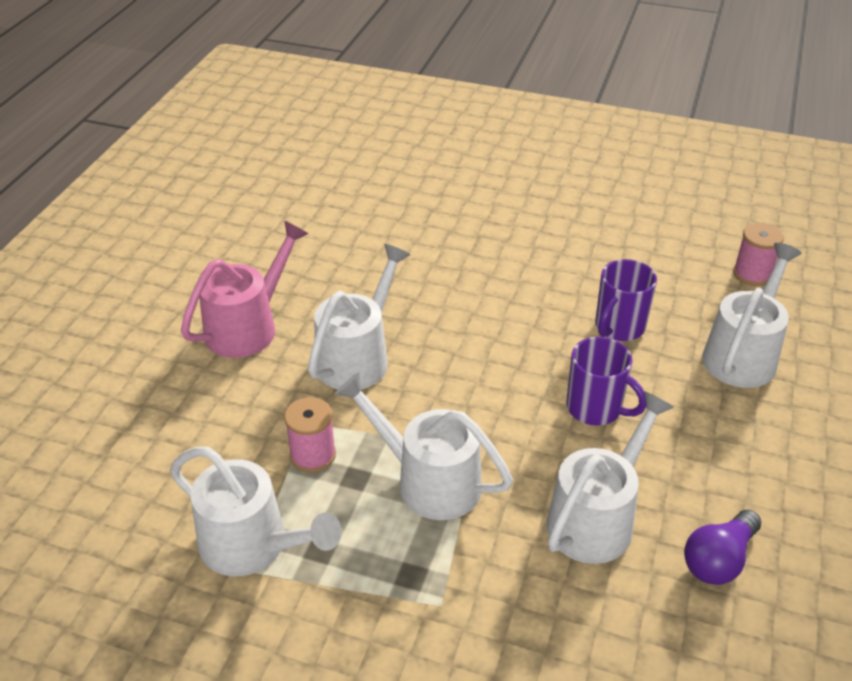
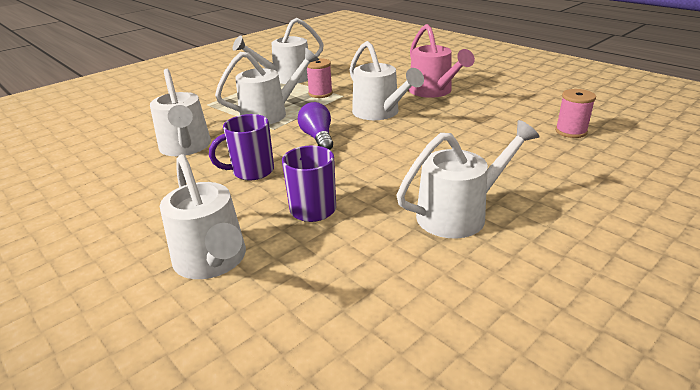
camera: 120 degrees right, 10 degrees down
purple light bulb [684,509,761,585] -> purple light bulb moved to [298,102,333,150]
pink spool [733,223,784,286] -> pink spool moved to [555,89,596,138]
none -> white watering can [396,120,539,238]

